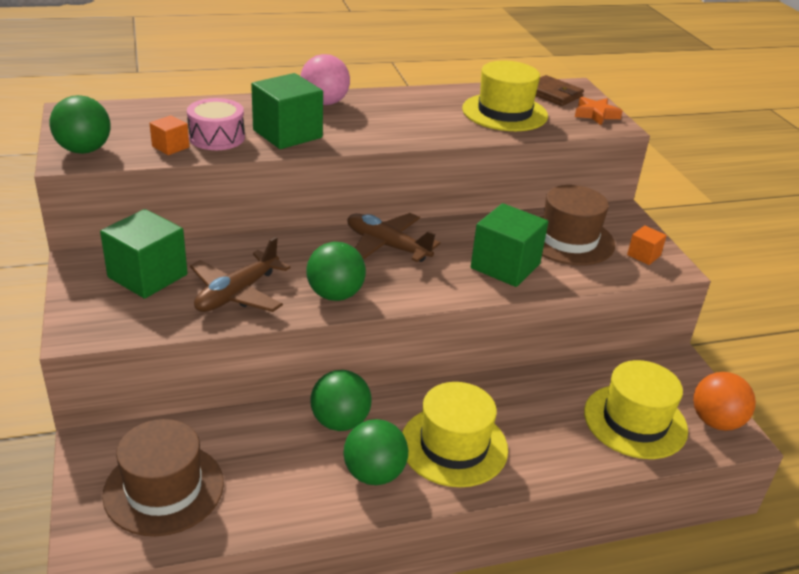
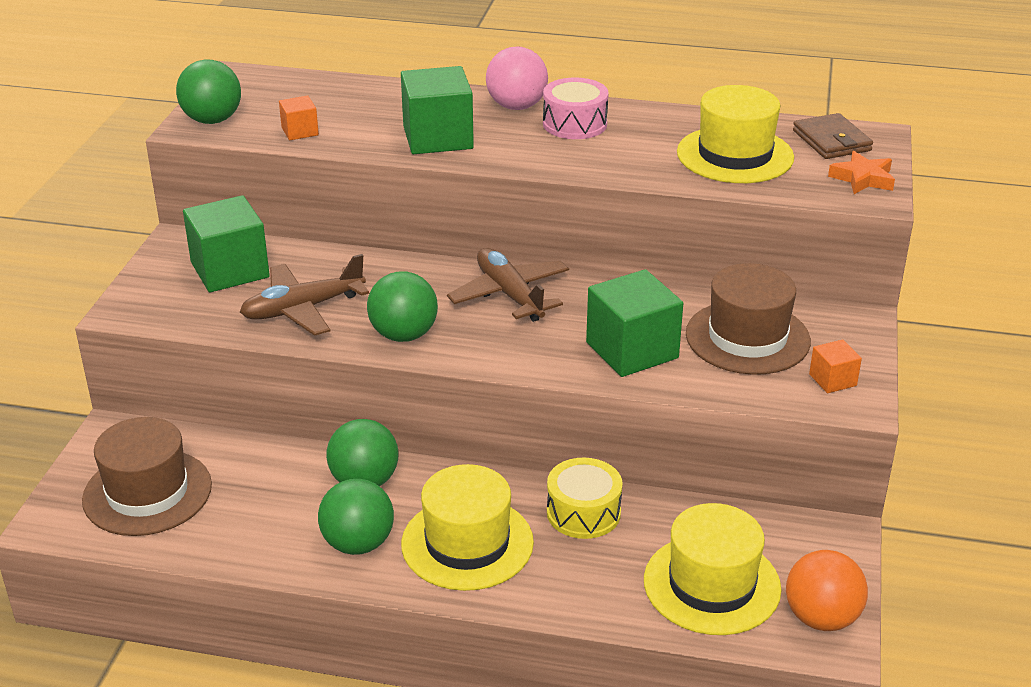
camera: 30 degrees right, 0 degrees up
pink drum [187,98,245,150] -> pink drum moved to [543,78,609,139]
none -> yellow drum [547,458,623,539]

